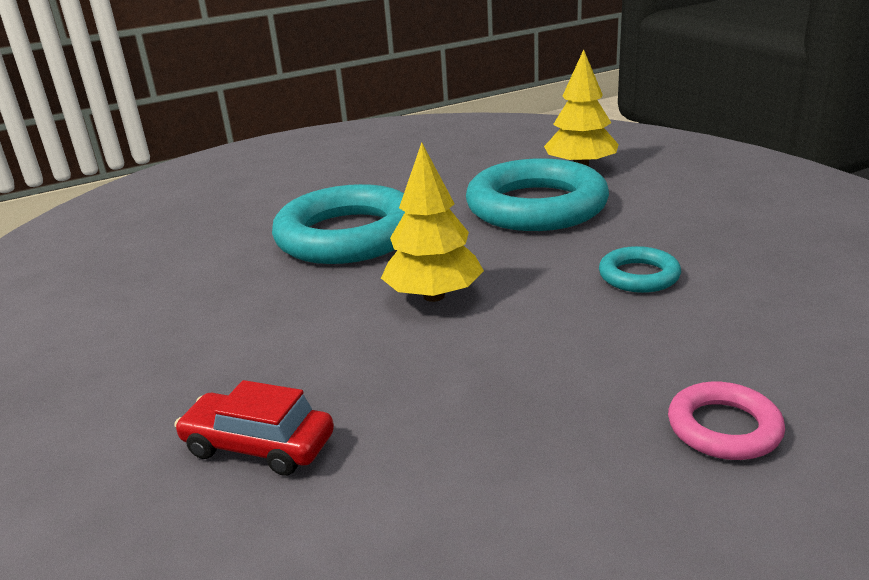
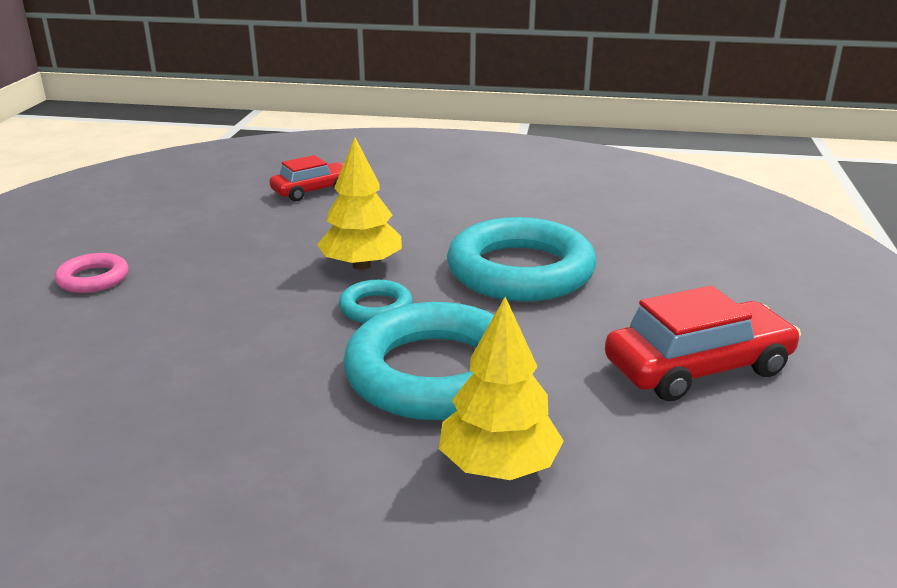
camera: 125 degrees right, 0 degrees up
turquoise ring [599,246,681,293] -> turquoise ring moved to [339,280,413,323]
none -> red car [605,286,801,401]

